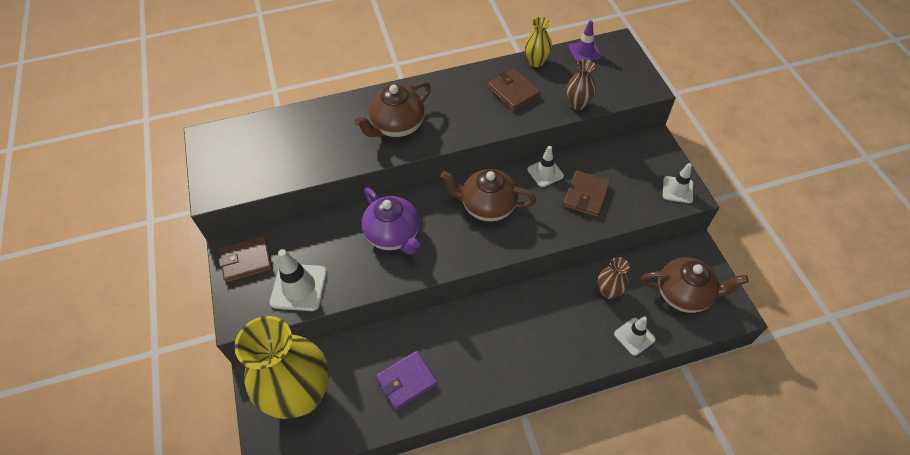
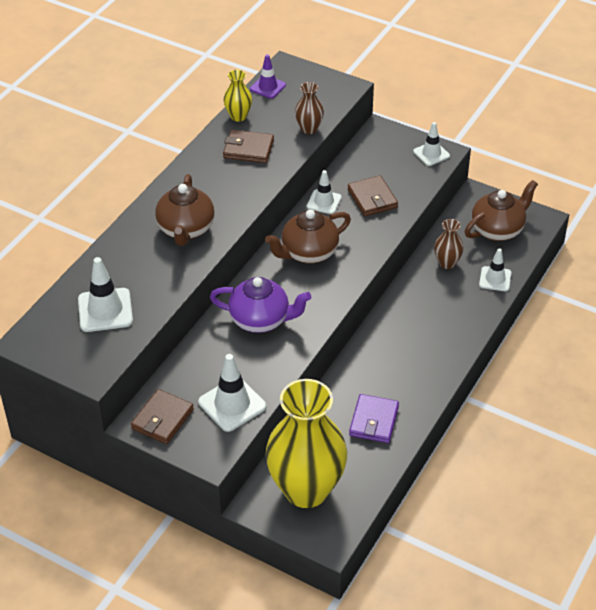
camera: 45 degrees left, 10 degrees down
none -> white traffic cone [78,257,133,332]

